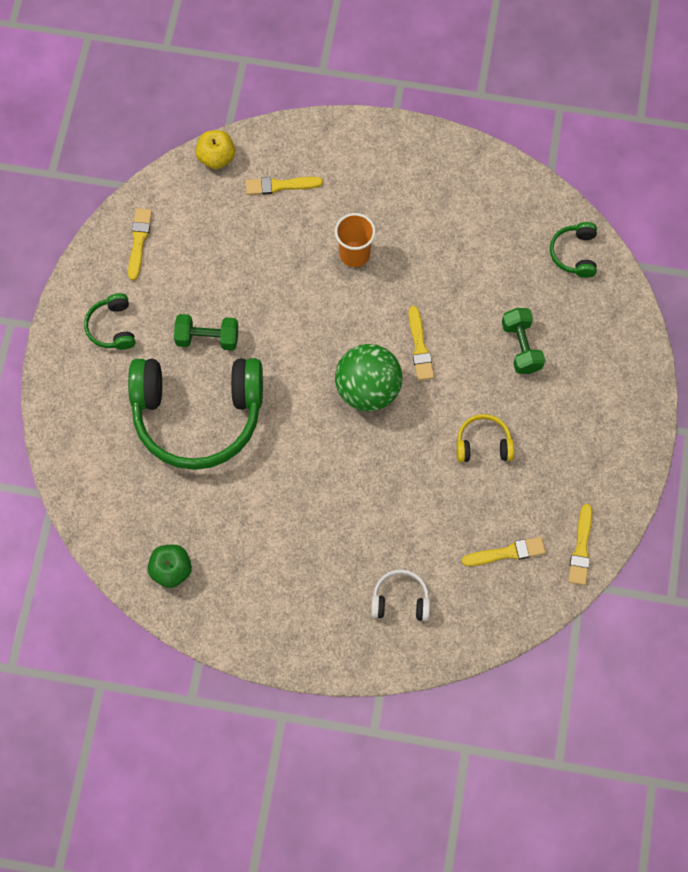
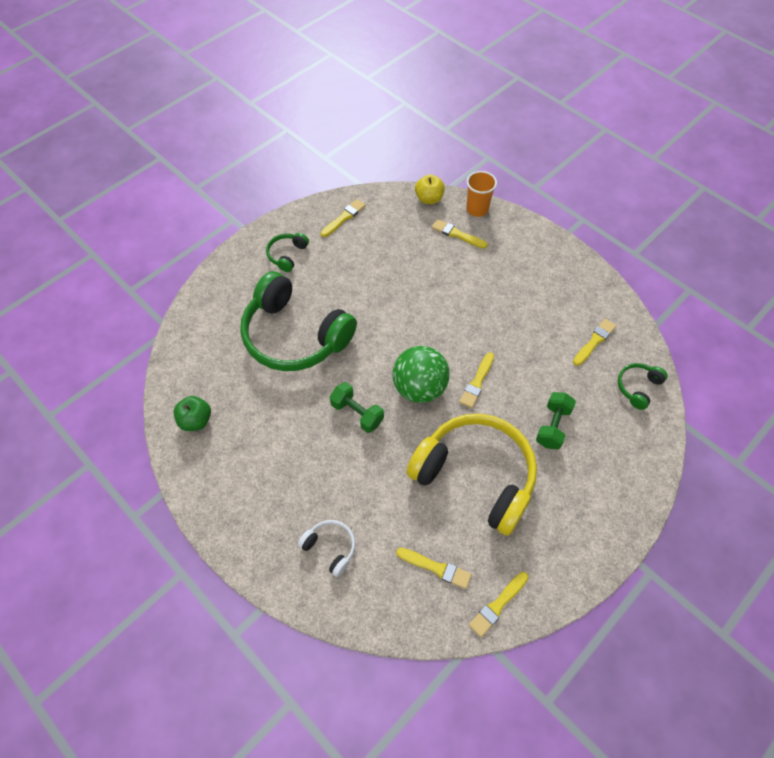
camera: 35 degrees right, 10 degrees down
green dumbbell [174,314,239,351] -> green dumbbell moved to [330,382,384,433]
orange cup [335,213,376,267] -> orange cup moved to [466,171,497,217]
yellow headphones [456,414,514,462] -> yellow headphones [406,414,537,536], size x2.35
none -> yellow brush [573,319,616,366]

